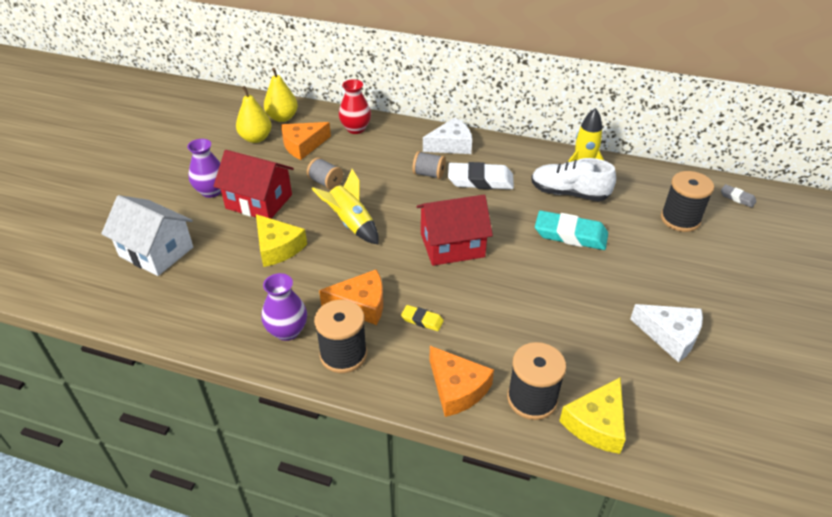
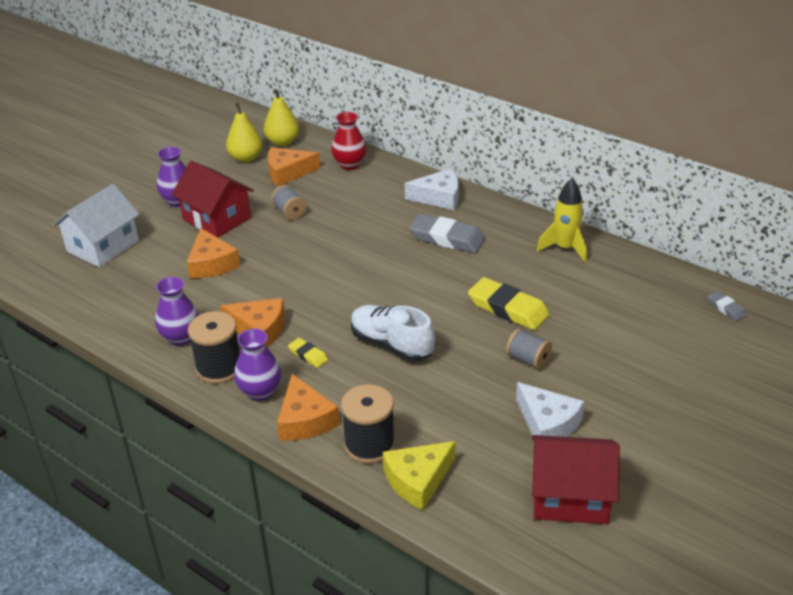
camera: 20 degrees right, 5 degrees down
white house [101,195,193,276] -> white house turned 75 degrees clockwise [53,184,140,267]
yellow cheese [256,214,307,267] -> orange cheese [187,228,240,278]
yellow rocket [312,169,379,244] -> none
grey spool [412,151,446,179] -> grey spool moved to [506,328,552,369]
red house [416,195,493,266] -> red house moved to [532,435,620,524]
white eraser [448,162,514,190] -> grey eraser [409,214,486,253]
white shoe [531,158,616,201] -> white shoe moved to [351,305,435,361]
turquoise eraser [535,210,608,250] -> yellow eraser [468,277,550,330]
black spool [661,171,714,232] -> none
none -> purple vase [234,328,281,401]

